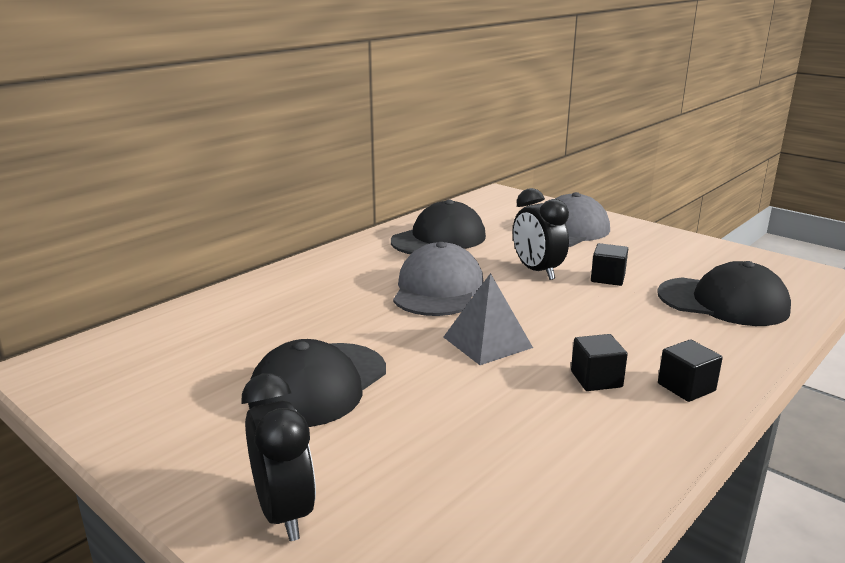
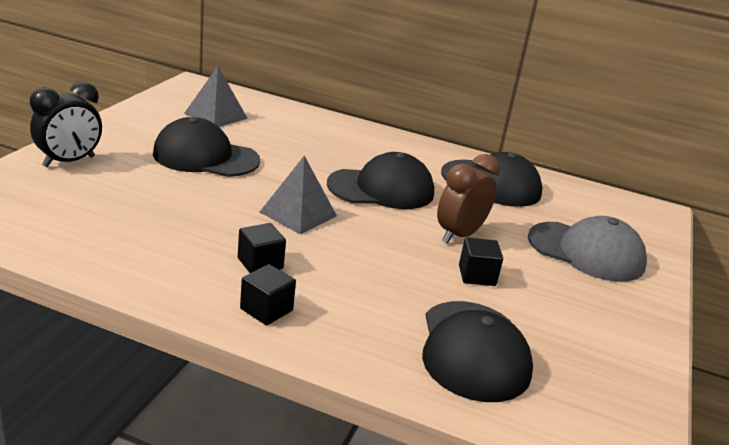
camera: 65 degrees right, 5 degrees up
grey cap [393,242,484,316] -> black cap [327,152,434,209]
black clock [513,188,569,280] -> brown clock [437,154,500,244]
none -> grey pyramid [184,66,248,127]

